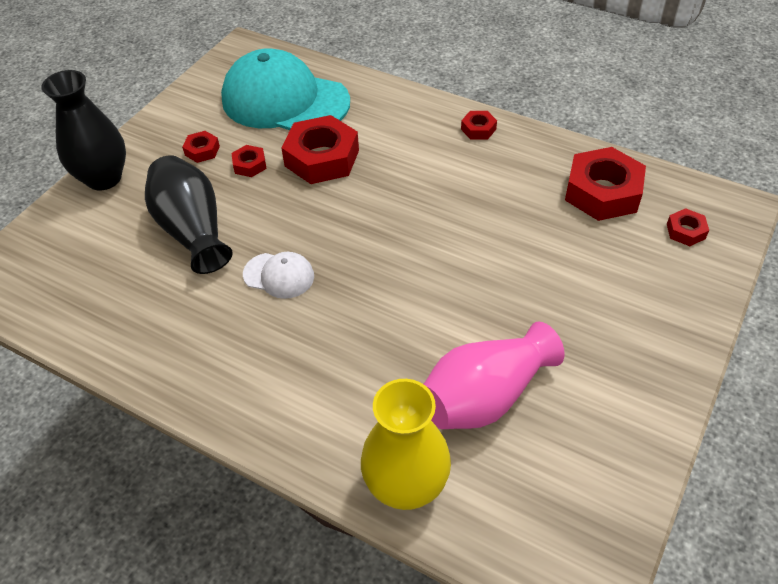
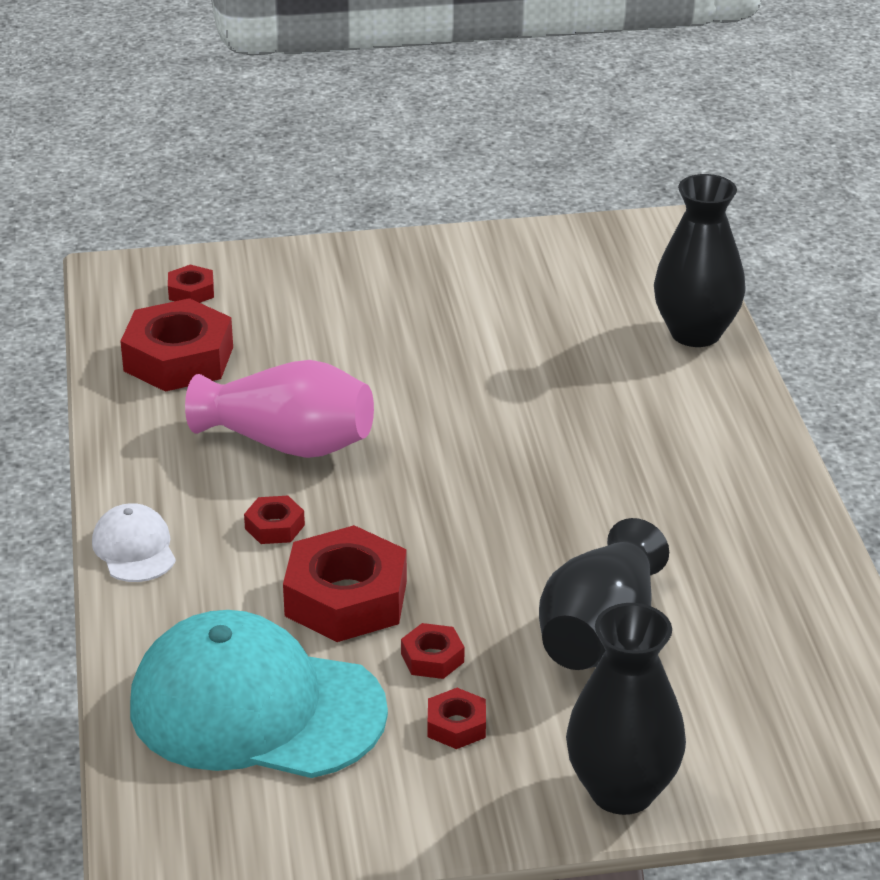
camera: 130 degrees left, 15 degrees down
turquoise cap [221,48,350,130] -> turquoise cap turned 120 degrees clockwise [130,610,388,778]
white cap [243,252,314,299] -> white cap moved to [92,503,176,582]
yellow vase [361,379,451,510] -> black vase [654,174,746,347]
pink vase [424,322,565,429] -> pink vase moved to [185,360,374,458]
red nut [461,111,497,139] -> red nut moved to [244,496,305,544]

